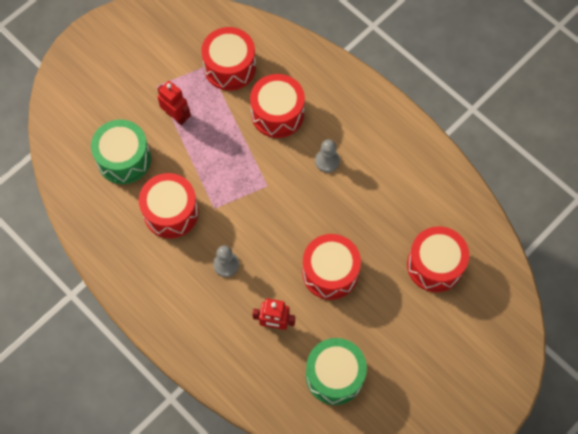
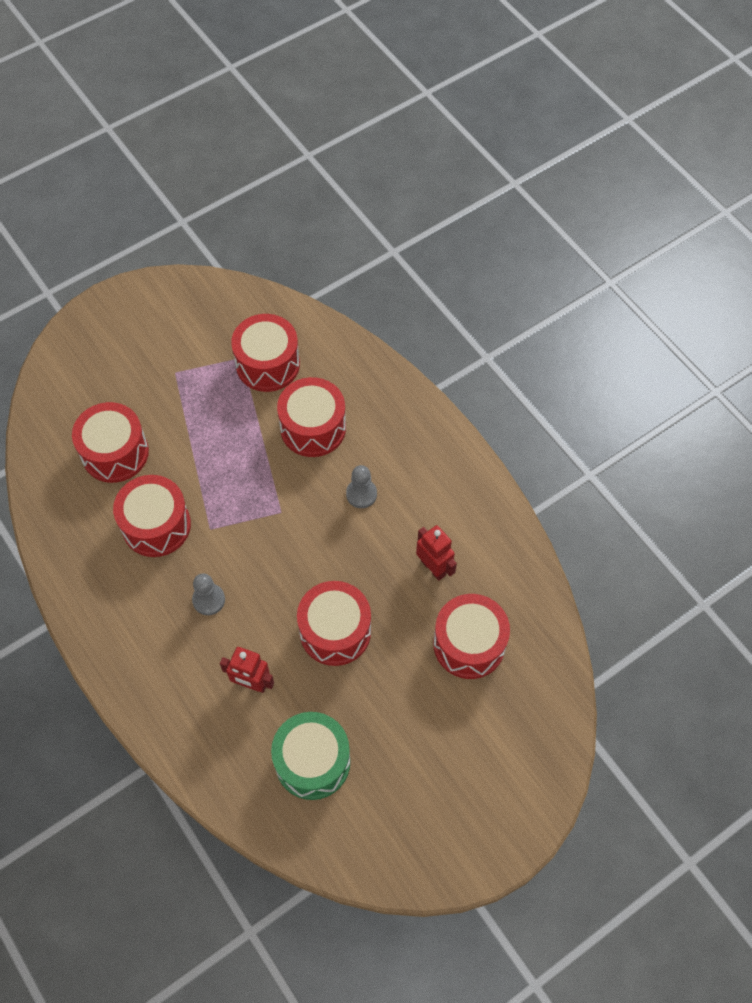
camera: 10 degrees right, 5 degrees down
green drum [91,120,151,184] -> red drum [72,402,149,483]
red robot [157,81,191,125] -> red robot moved to [416,525,457,581]

